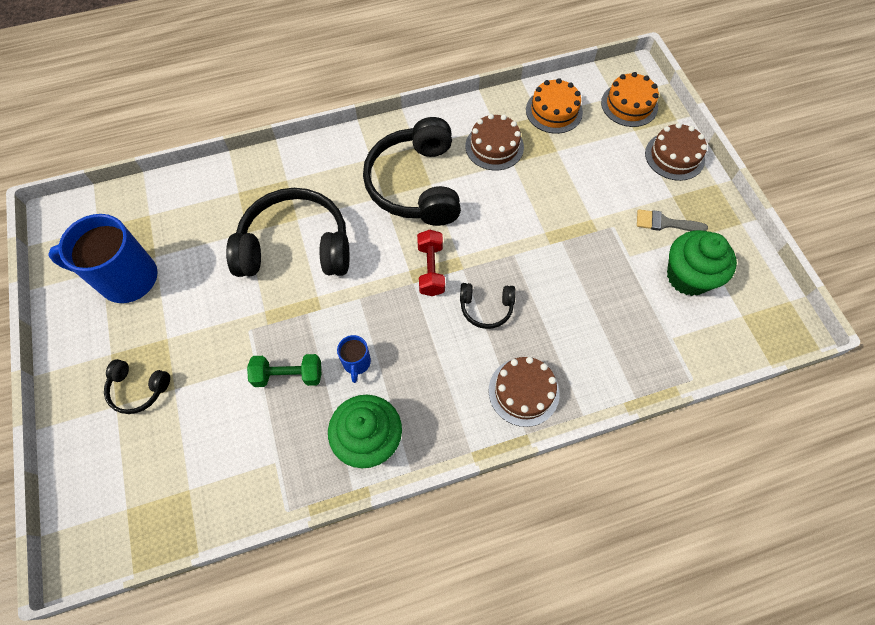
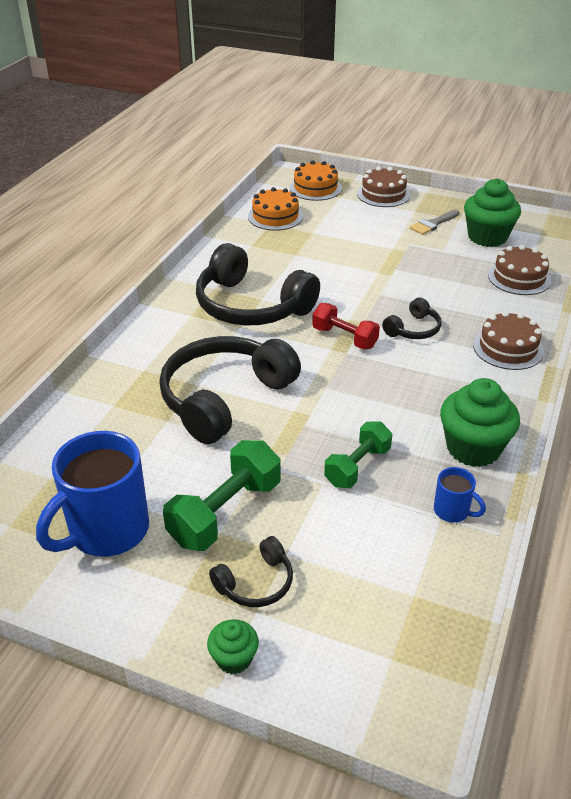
camera: 50 degrees left, 25 degrees down
blue mug [337,335,371,383] -> blue mug moved to [434,467,486,522]
brown cake [465,114,524,171] -> brown cake moved to [488,245,551,295]
none -> green dumbbell [163,440,281,551]
none -> green cupcake [207,619,259,674]

